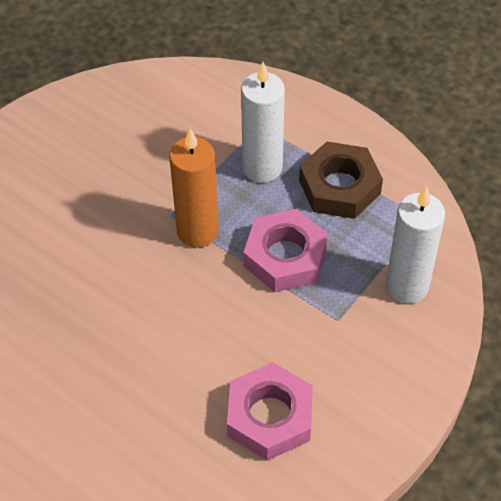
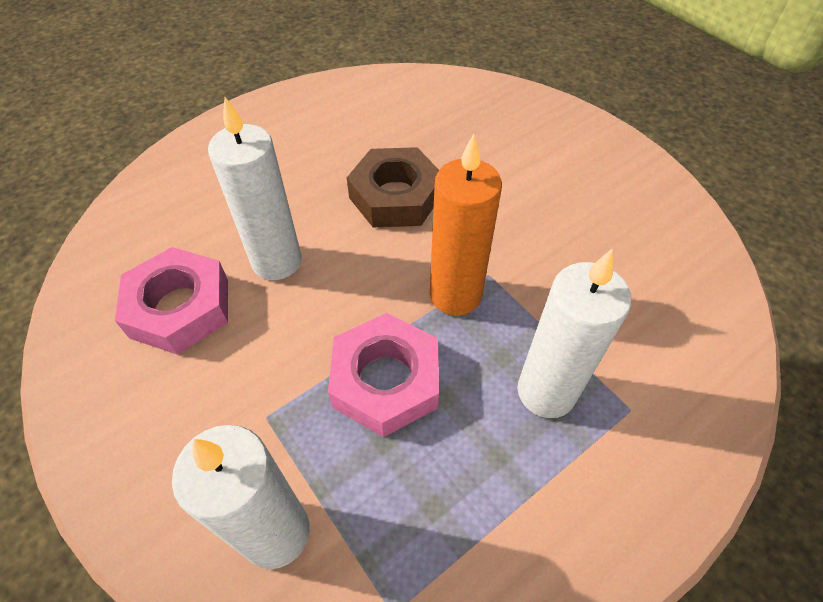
camera: 105 degrees right, 0 degrees up
brown nut [299,142,383,219] -> brown nut moved to [347,147,439,227]
none -> white candle [208,97,302,280]

